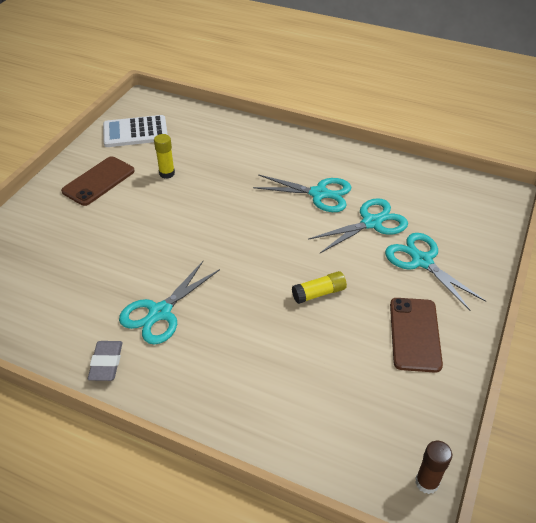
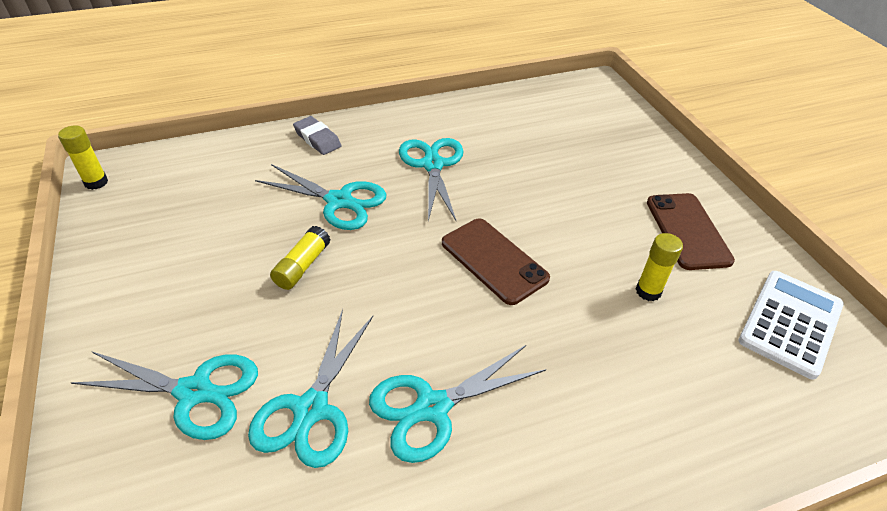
camera: 135 degrees right, 0 degrees up
grey eraser [88,341,123,381] -> grey eraser moved to [293,116,342,155]
brown phone [390,298,443,373] -> brown phone moved to [442,219,550,305]
brown glue stick [415,441,452,494] -> yellow glue stick [58,125,108,190]
none -> turquoise scissors [255,164,386,230]

